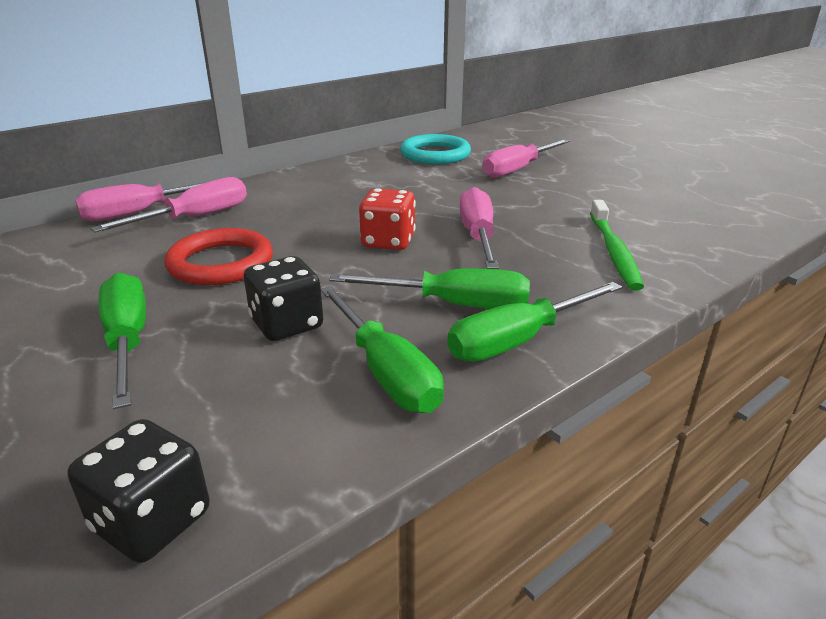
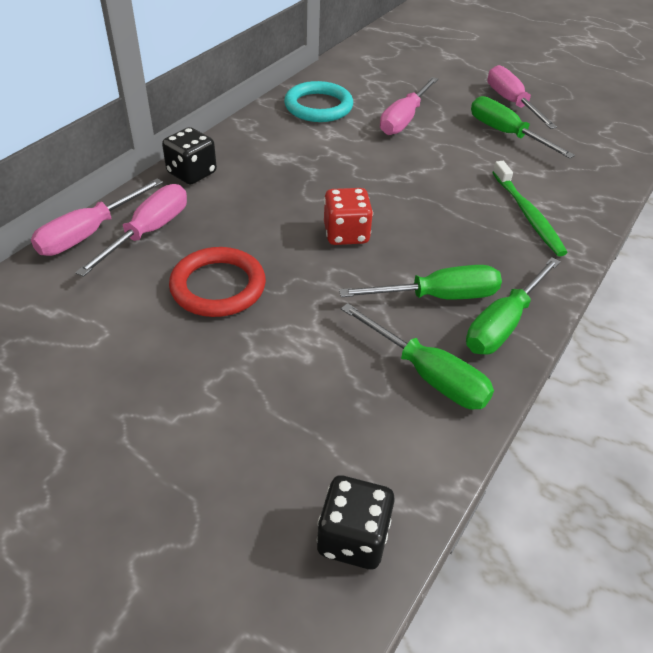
camera: 20 degrees left, 15 degrees up
green screwdriver [99,273,146,409] -> green screwdriver moved to [471,96,575,159]
black dice [244,256,323,341] -> black dice moved to [162,127,217,185]
pink screwdriver [460,187,499,269] -> pink screwdriver moved to [487,65,557,129]

